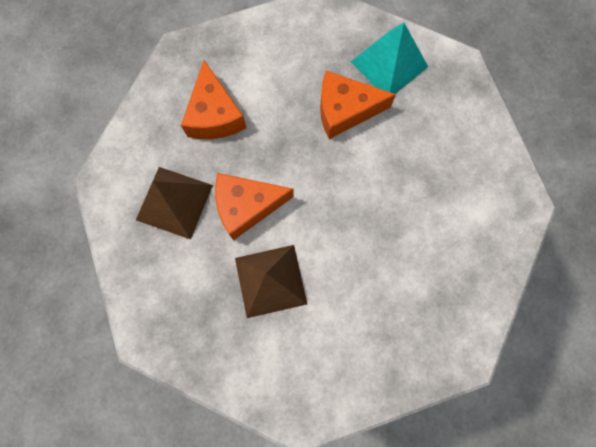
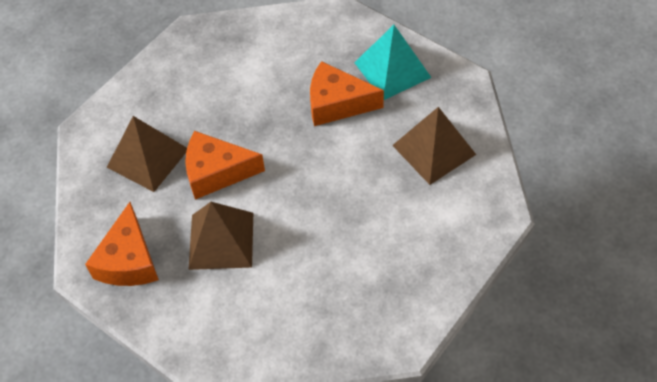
camera: 15 degrees right, 20 degrees down
orange cheese [181,60,246,139] -> orange cheese moved to [85,202,159,286]
none -> brown pyramid [392,107,476,185]

